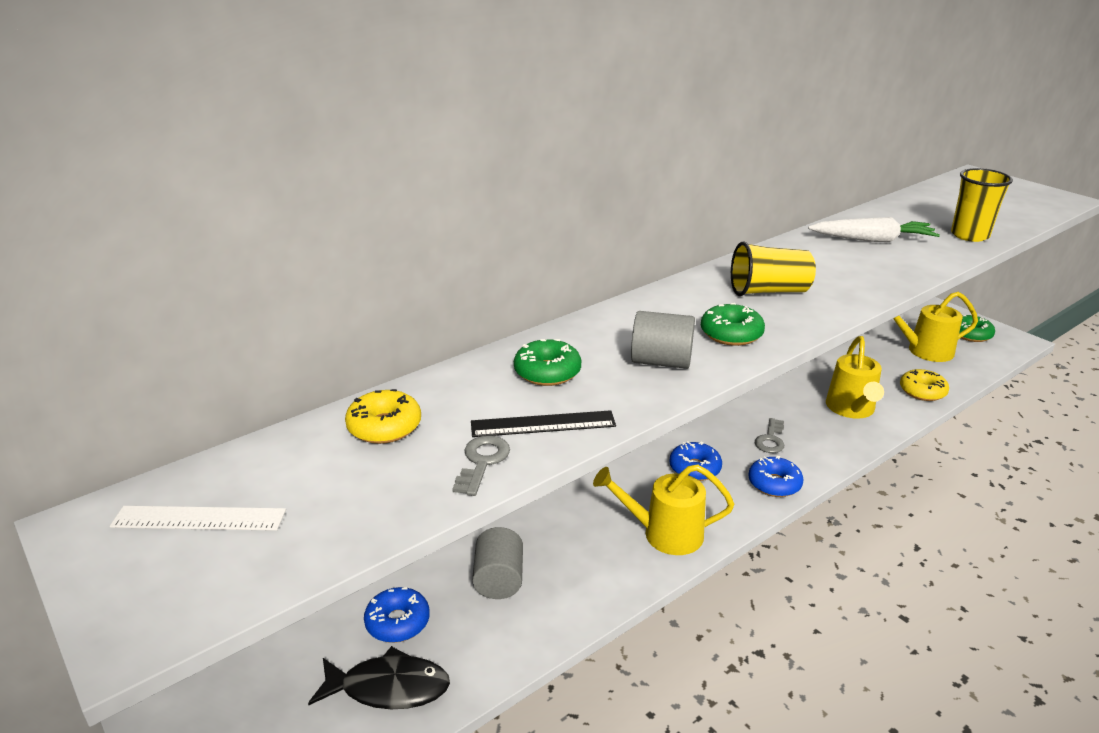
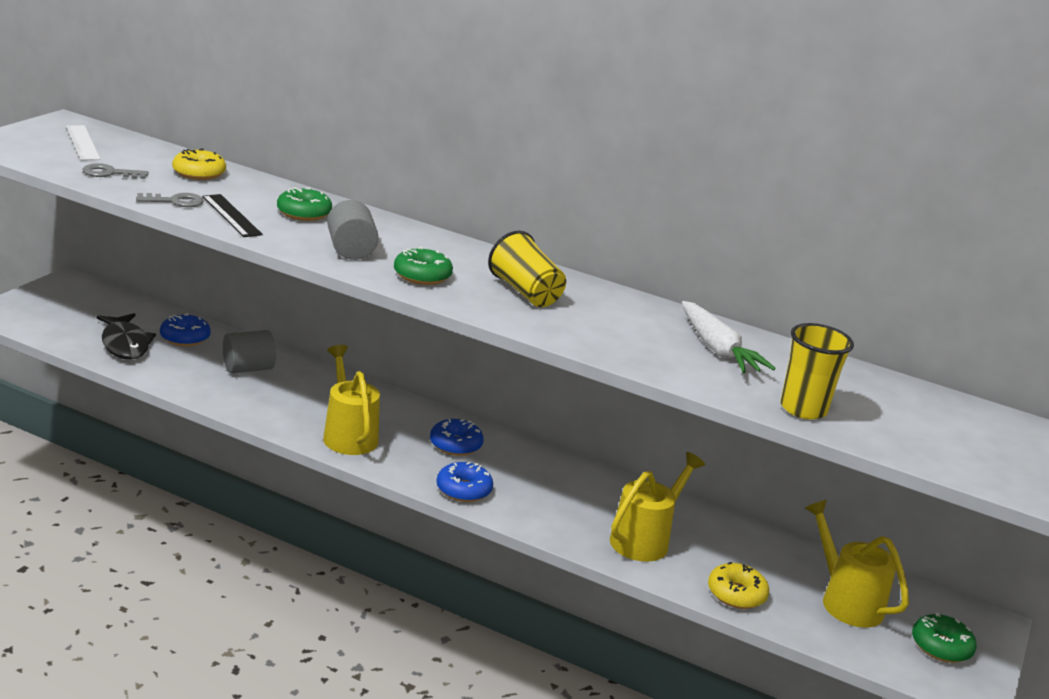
camera: 60 degrees right, 5 degrees down
grey key [755,418,784,453] -> grey key moved to [83,163,149,179]
yellow watering can [826,336,884,418] -> yellow watering can turned 150 degrees clockwise [610,452,705,562]

